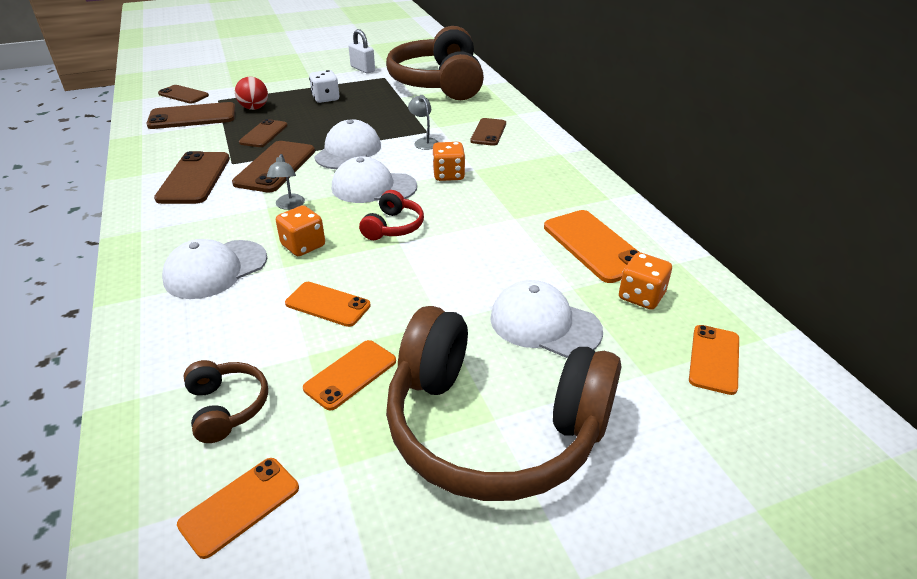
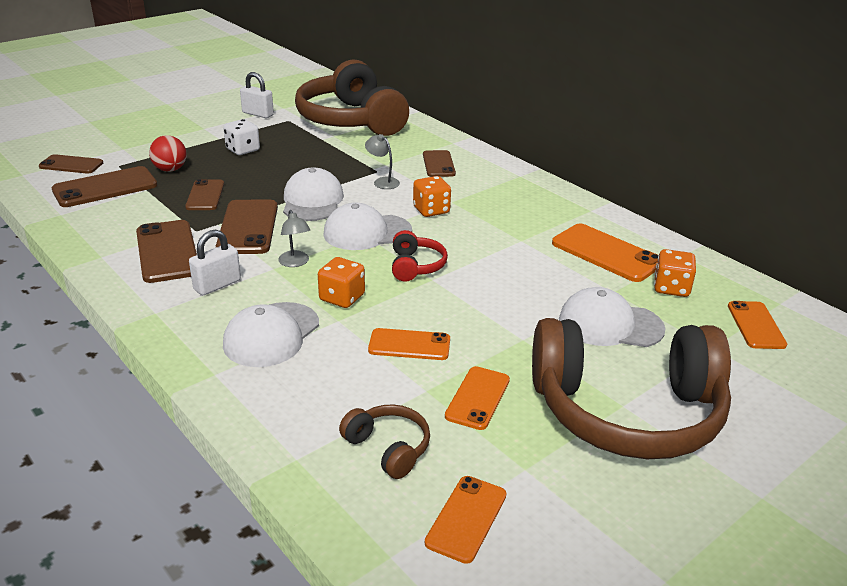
camera: 20 degrees left, 5 degrees down
none -> white padlock [189,230,241,295]

